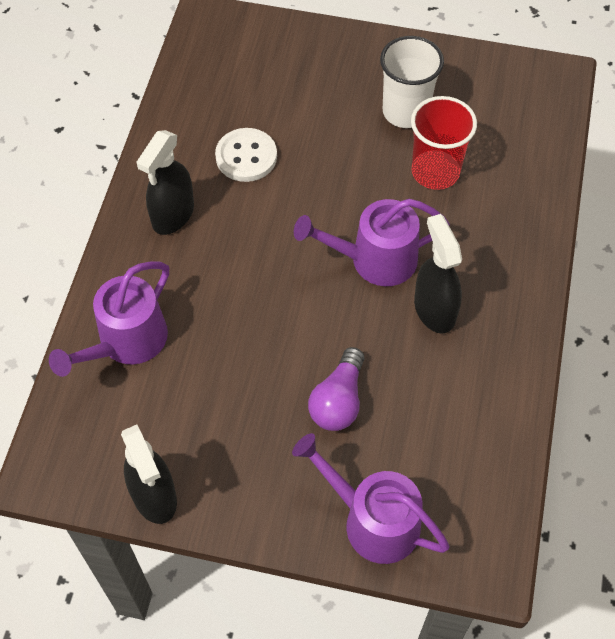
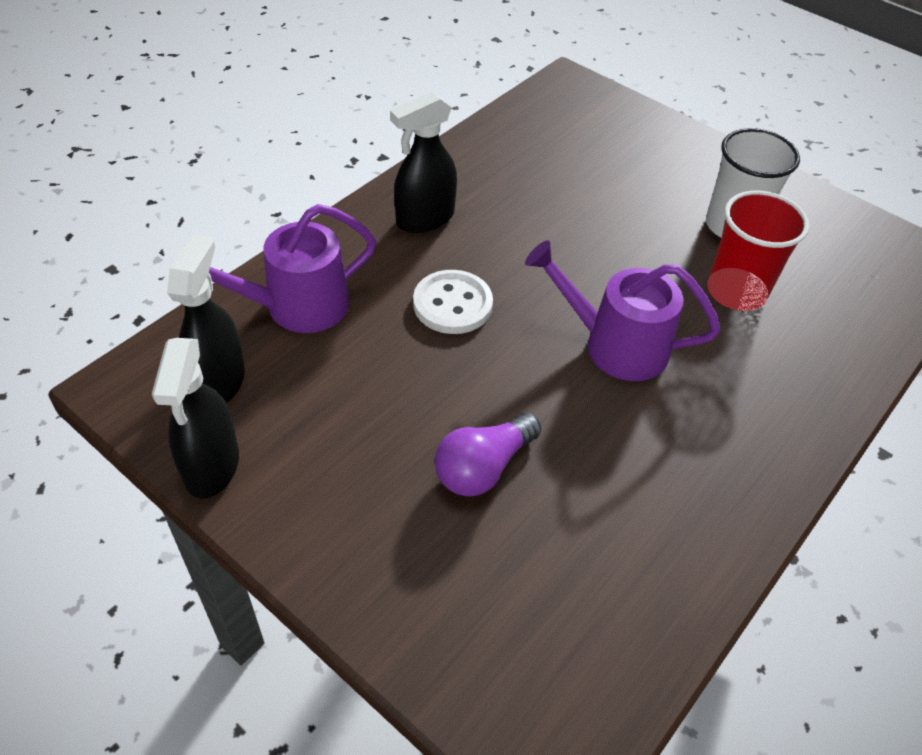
camera: 25 degrees right, 10 degrees down
white button [215,128,277,182] -> white button moved to [413,270,493,334]
purple watering can [292,433,450,564] -> none
black spray bottle [414,214,462,334] -> black spray bottle moved to [167,234,245,403]

